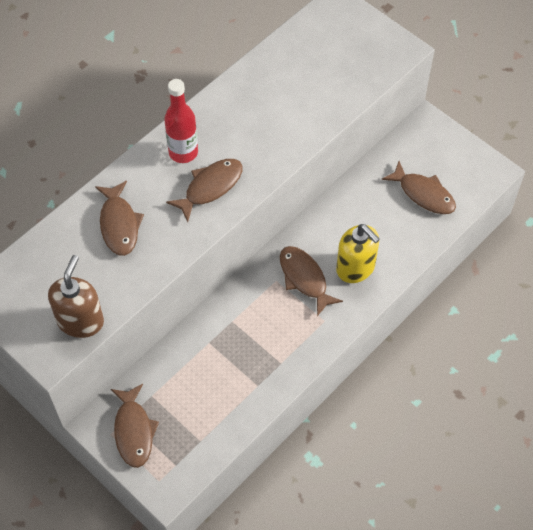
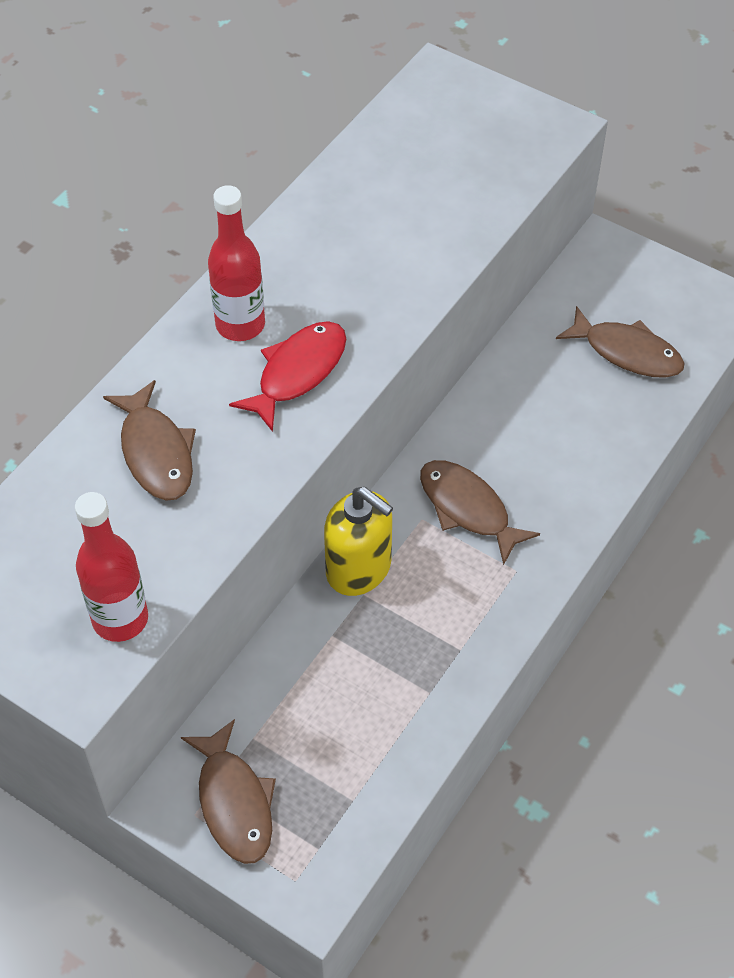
camera: 10 degrees left, 5 degrees down
brown soap dispenser [48,255,104,338] -> red bottle [75,492,148,642]
brown fish [166,159,243,222] -> red fish [229,321,346,432]
yellow soap dispenser [336,224,380,283] -> yellow soap dispenser moved to [324,487,393,596]

